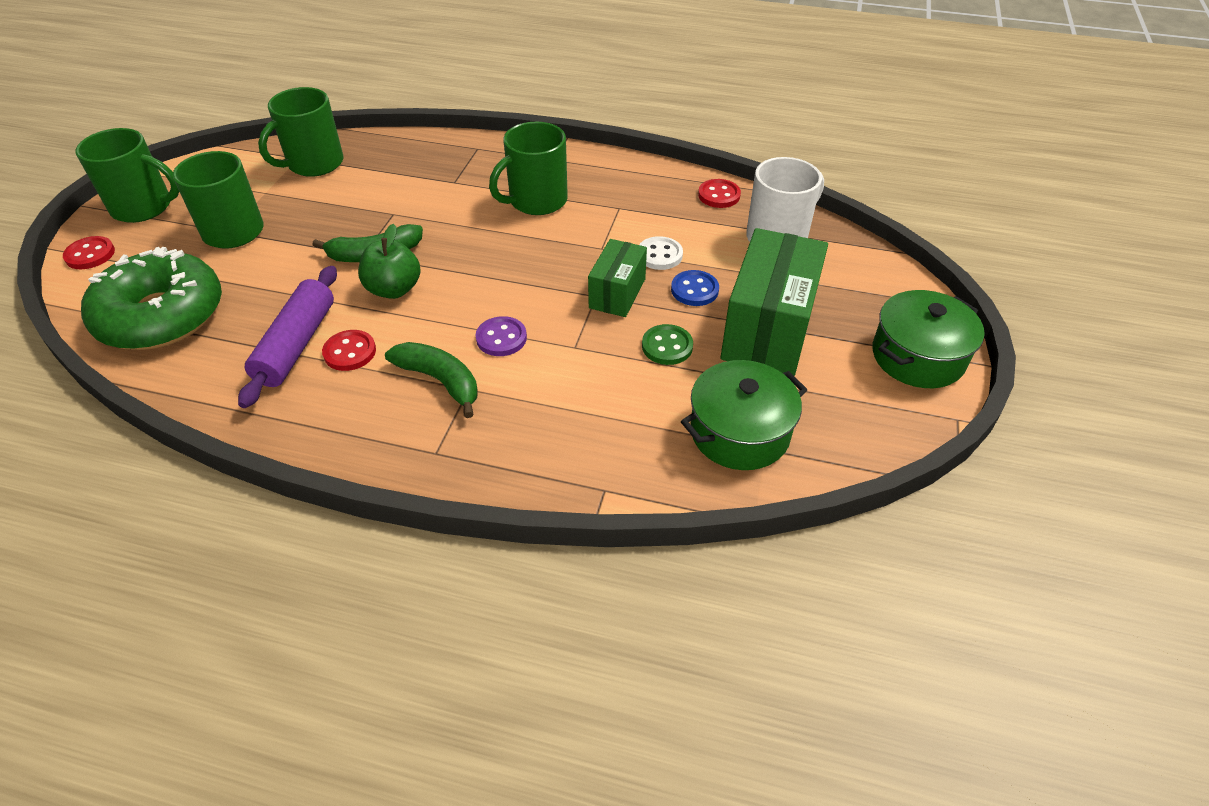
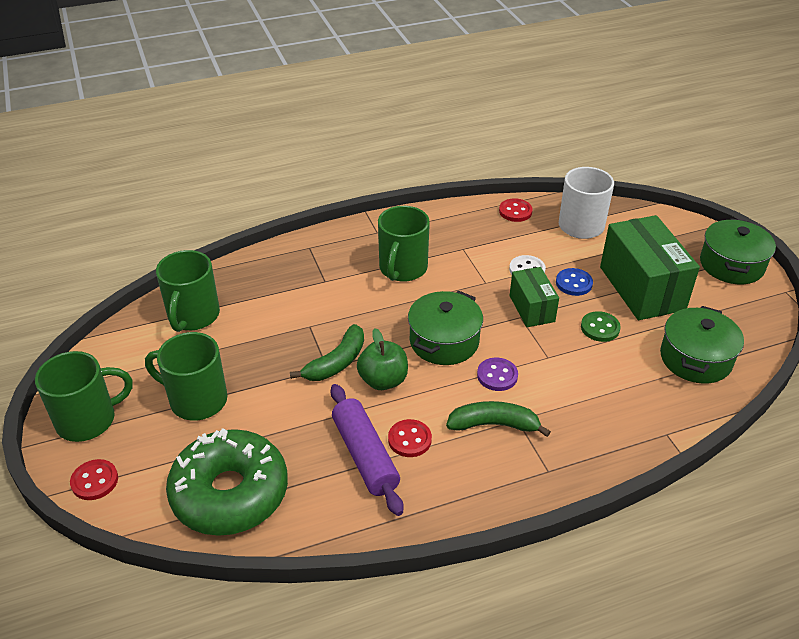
camera: 35 degrees left, 5 degrees down
none -> green pot [408,291,483,365]

